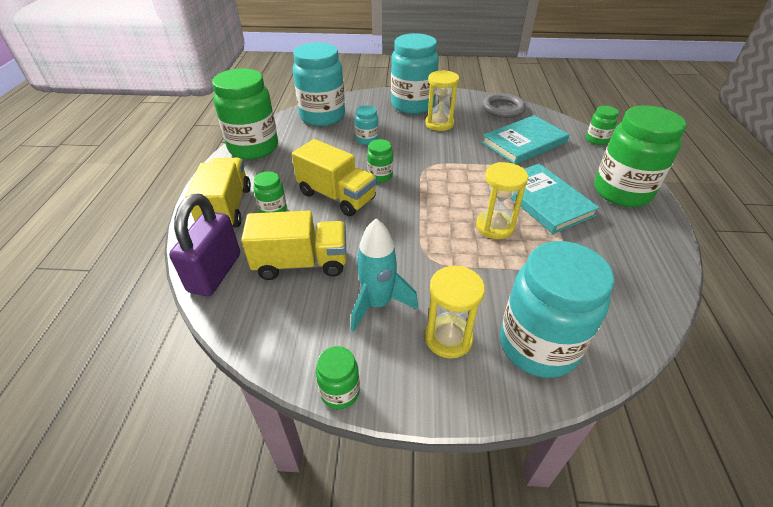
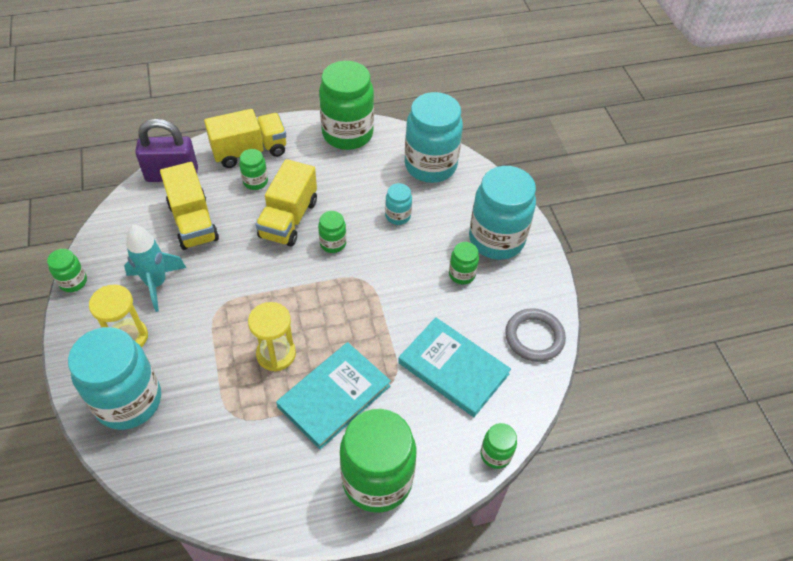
camera: 70 degrees right, 10 degrees up
yellow hourglass [425,70,459,131] -> green jar [449,242,479,285]

